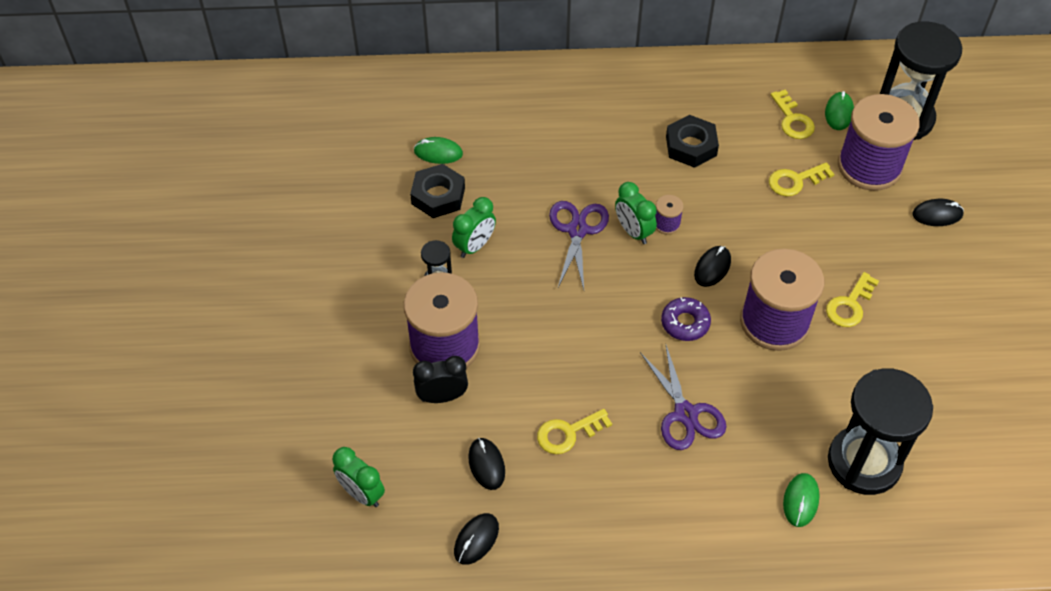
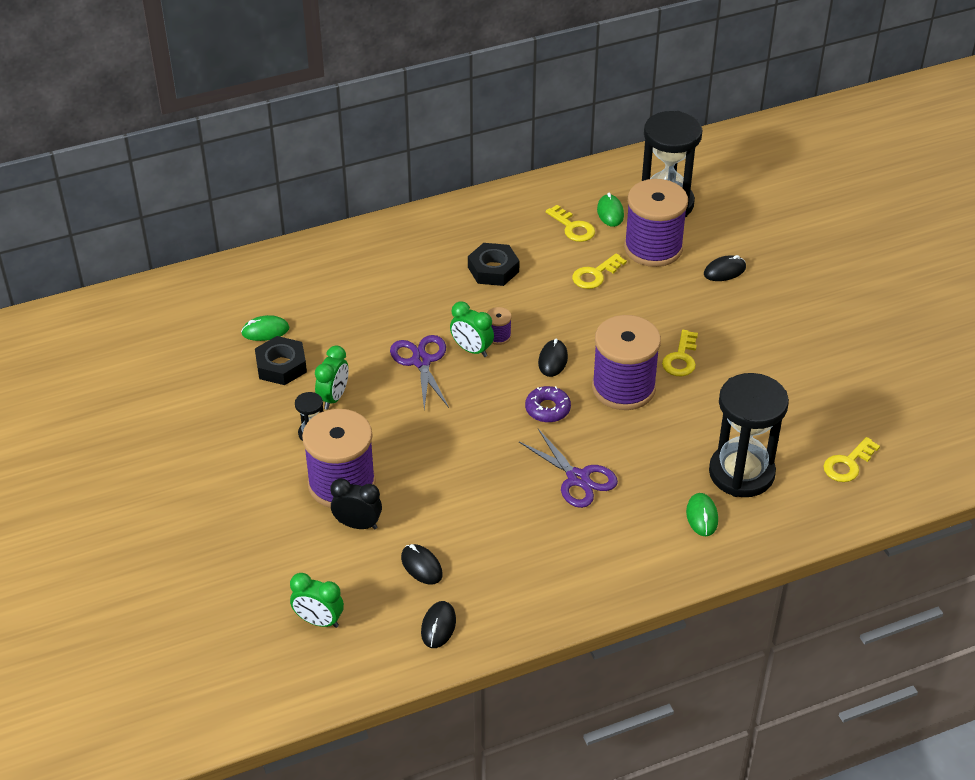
camera: 20 degrees left, 10 degrees down
black clock [413,356,468,403] -> black clock turned 45 degrees clockwise [330,478,382,529]
yellow key [537,409,612,454] -> yellow key moved to [824,437,880,482]

